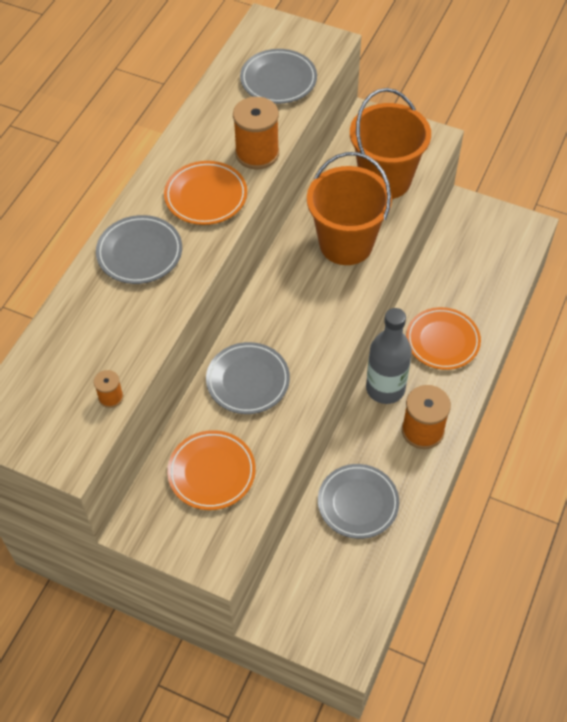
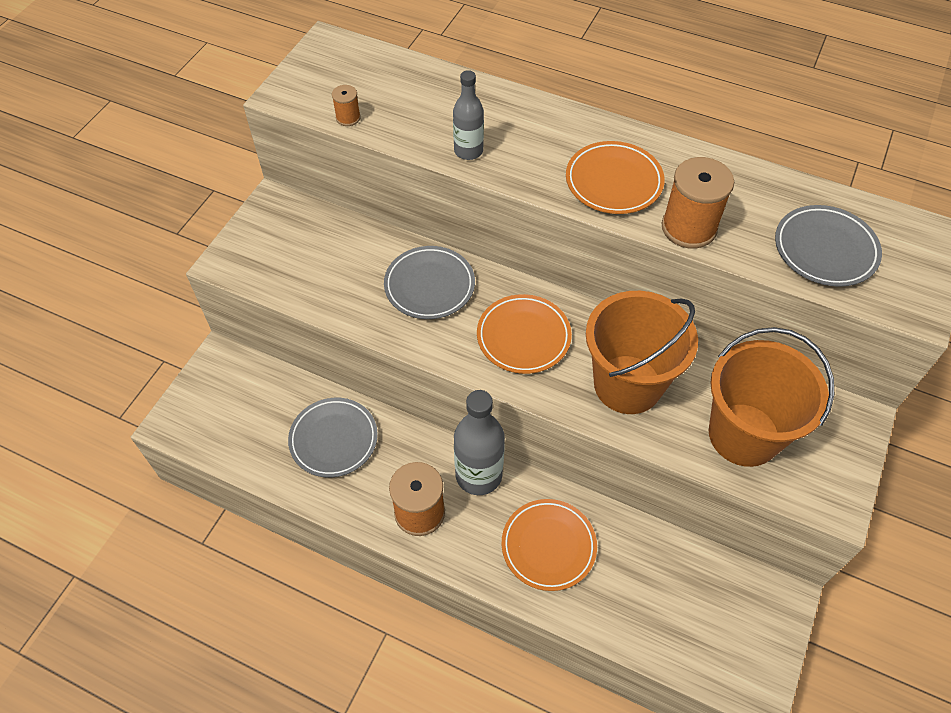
camera: 90 degrees right, 0 degrees up
grey plate [96,215,182,284] -> none
orange plate [167,430,256,510] -> orange plate moved to [477,294,572,374]
none -> grey bottle [453,70,484,160]

